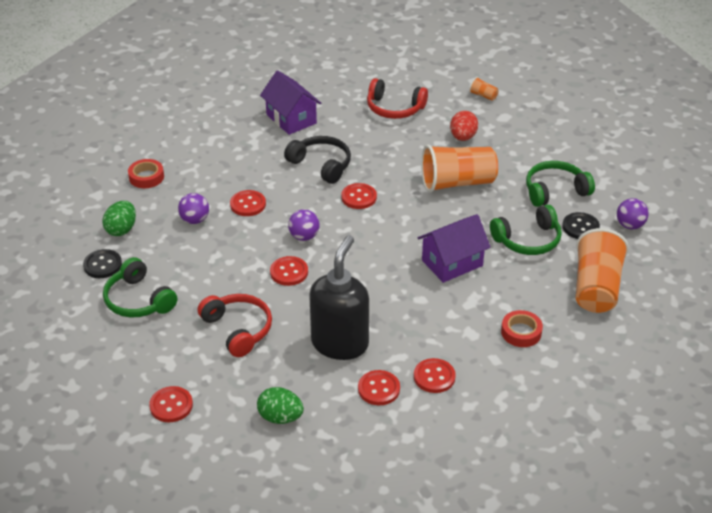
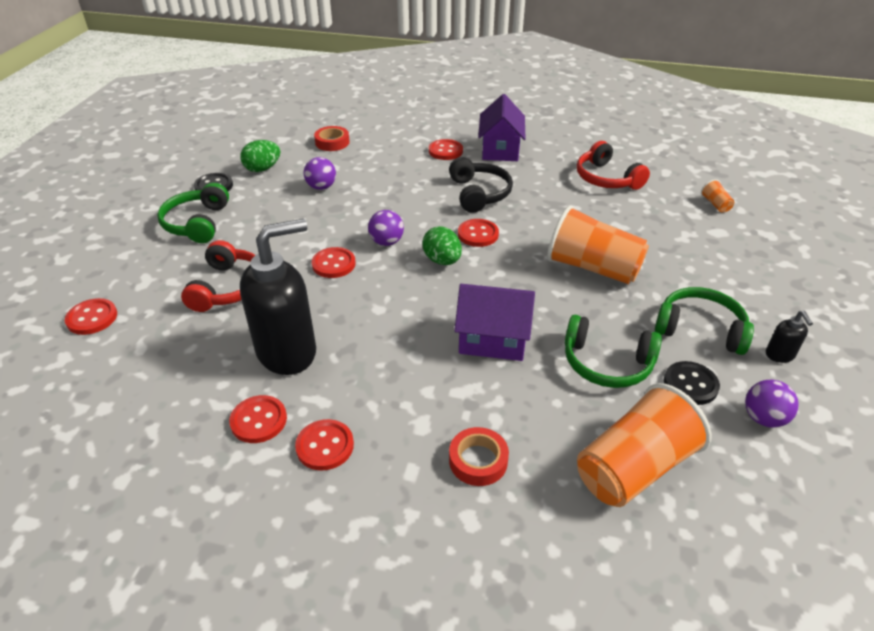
camera: 40 degrees right, 0 degrees up
red button [230,190,266,216] -> red button moved to [429,139,463,160]
green egg [257,387,304,424] -> green egg moved to [423,226,462,265]
red egg [450,111,478,141] -> none
none -> black soap dispenser [766,311,813,363]

